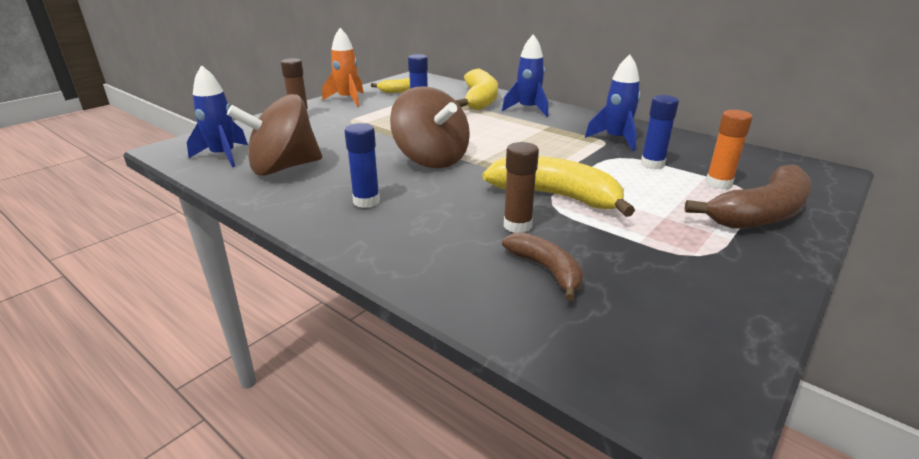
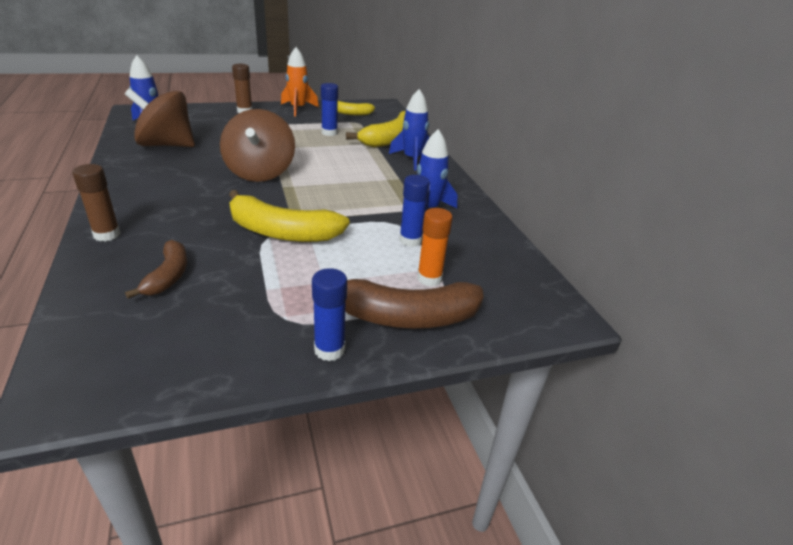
camera: 30 degrees right, 5 degrees up
blue glue stick [345,123,380,208] -> blue glue stick moved to [312,268,347,361]
yellow banana [482,156,635,217] -> yellow banana turned 135 degrees clockwise [229,190,350,242]
brown glue stick [504,142,539,233] -> brown glue stick moved to [72,164,121,242]

